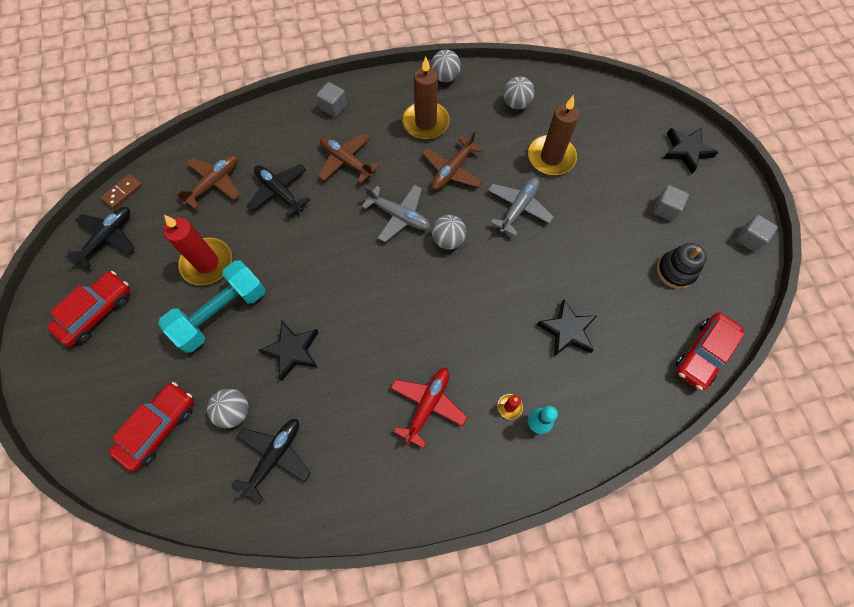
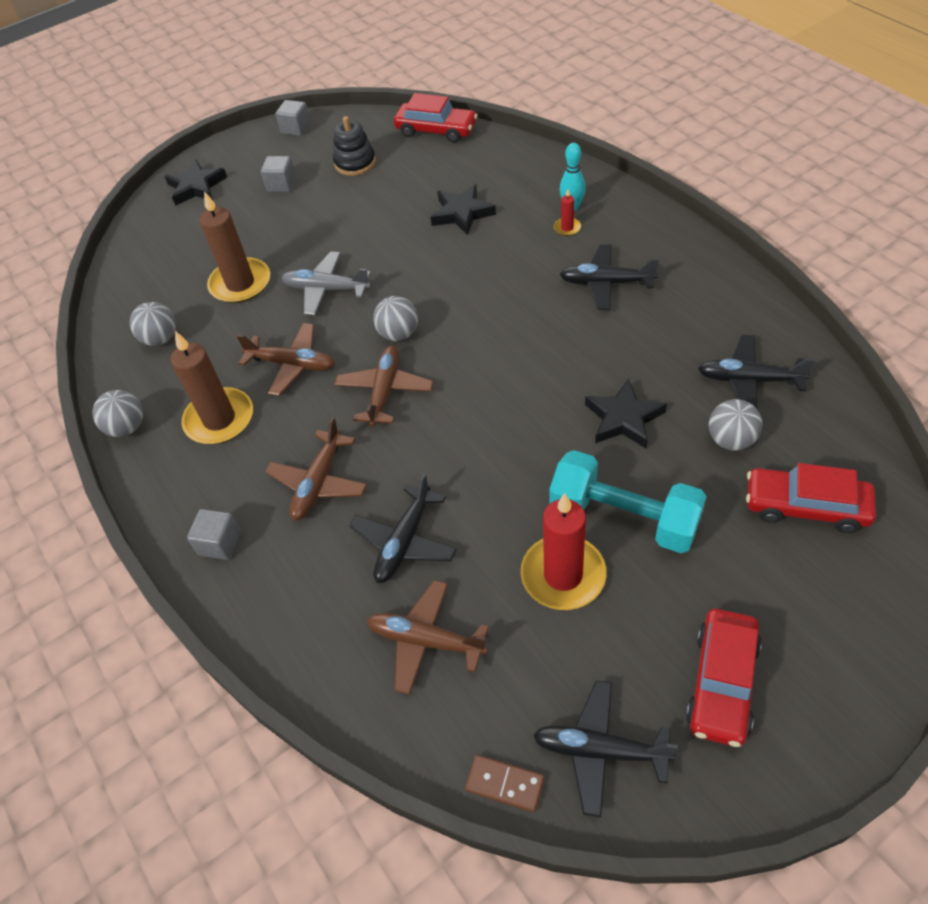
camera: 105 degrees left, 15 degrees down
red car [47,271,131,346] -> red car turned 90 degrees counterclockwise [686,609,762,747]
grey plane [362,185,430,242] -> brown plane [334,346,434,427]
red plane [391,368,467,448] -> black plane [560,244,659,310]

